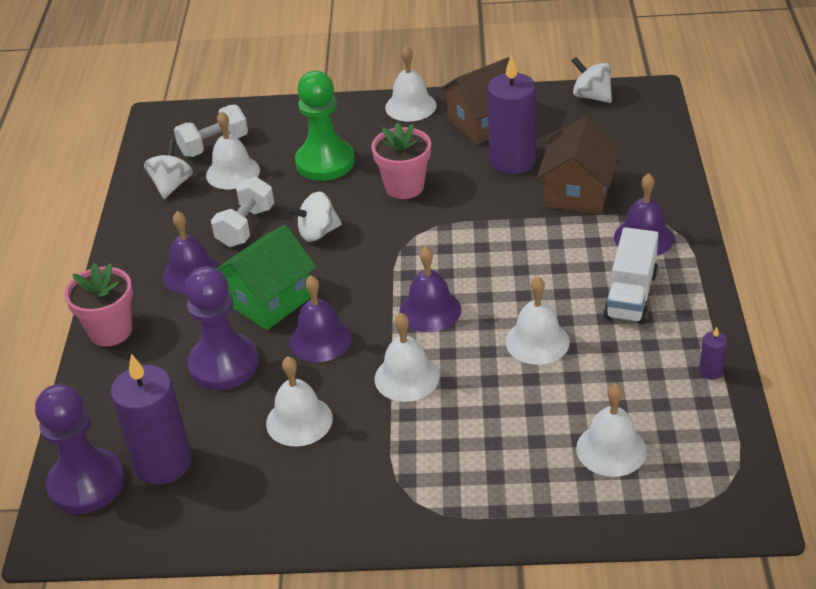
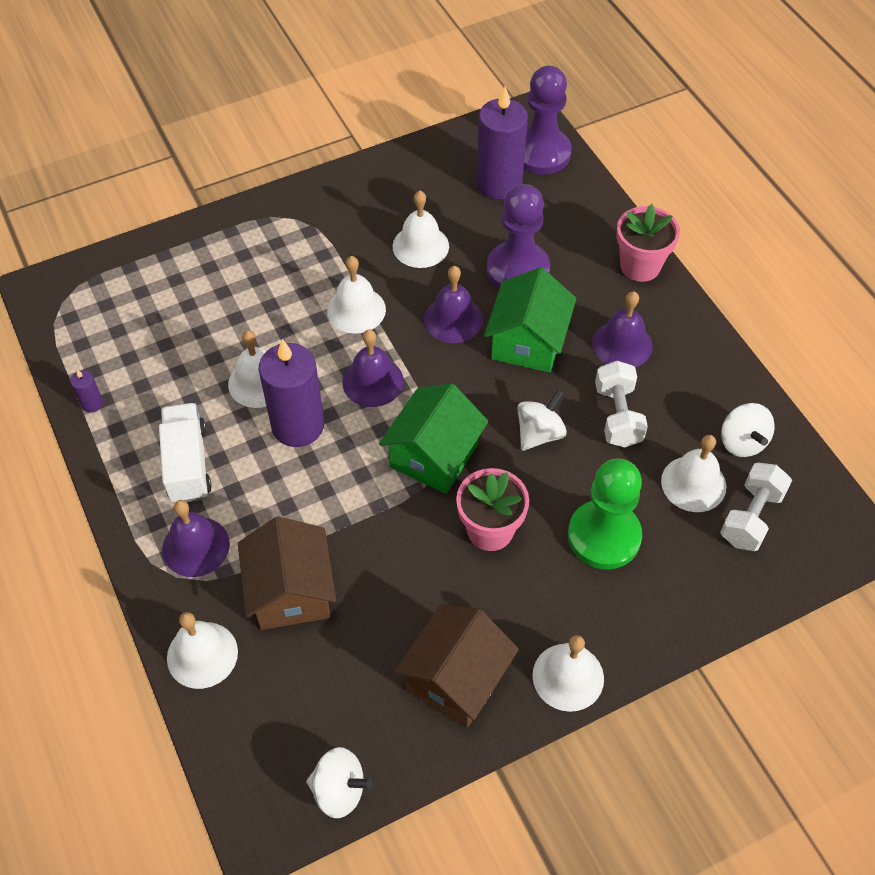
camera: 150 degrees right, 15 degrees up
purple candle [487,55,536,174] -> purple candle moved to [259,339,324,447]
white bell [576,384,647,477] -> white bell moved to [167,612,238,689]
none -> green house [379,383,489,494]

